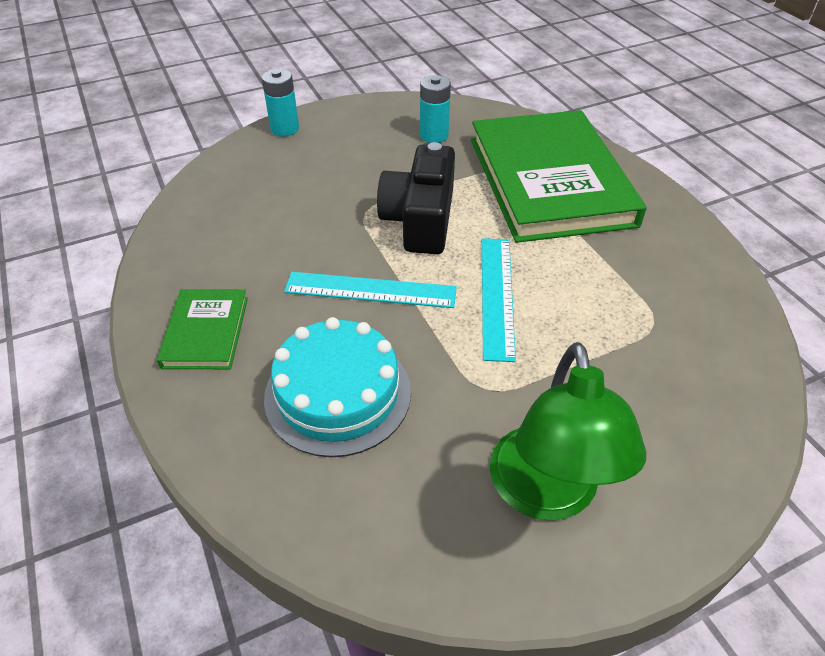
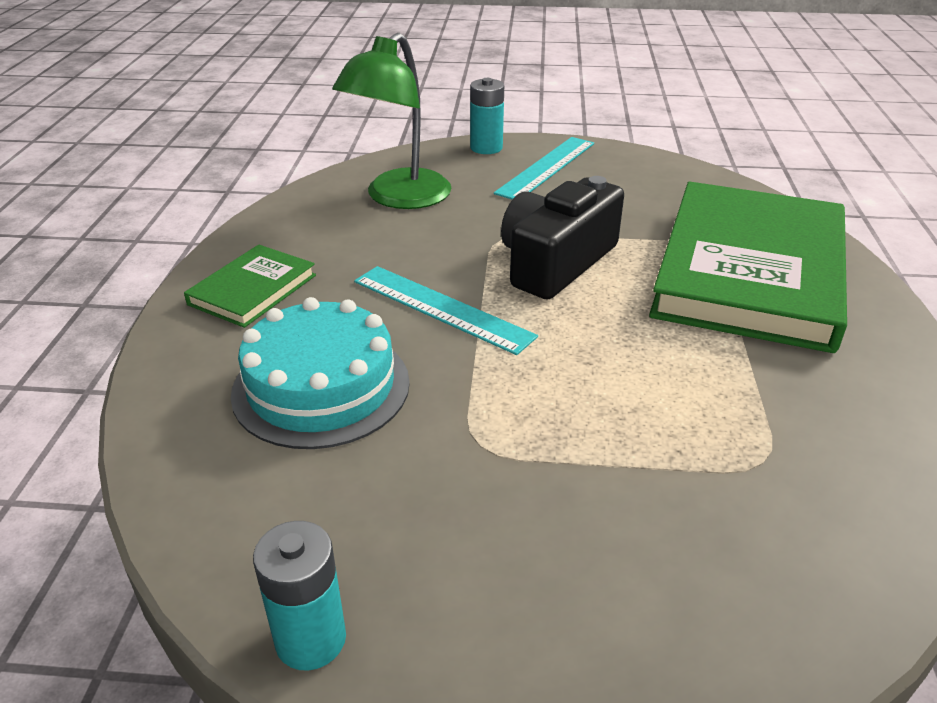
camera: 30 degrees right, 10 degrees down
turquoise battery [420,75,451,143] -> turquoise battery moved to [253,521,346,670]
turquoise ruler [482,238,516,362] -> turquoise ruler moved to [494,137,594,200]
green lamp [490,342,646,521] -> green lamp moved to [332,33,451,209]

